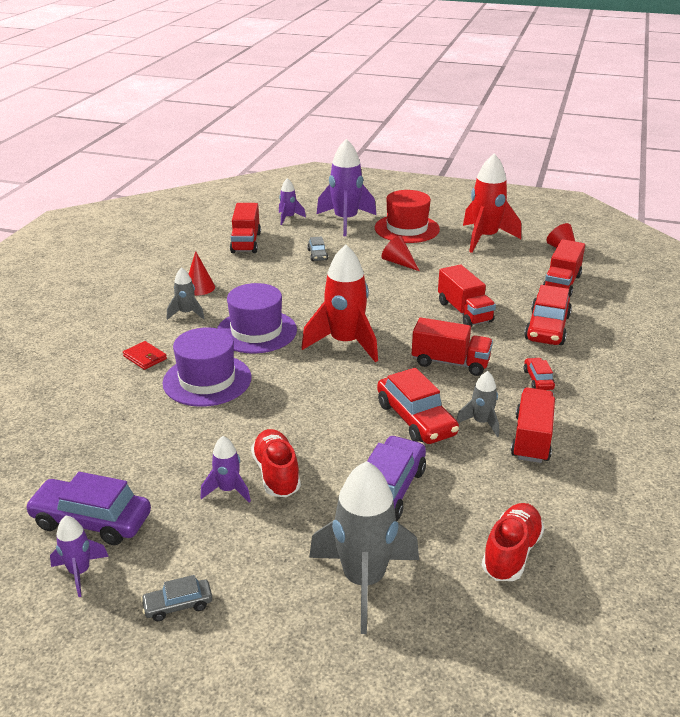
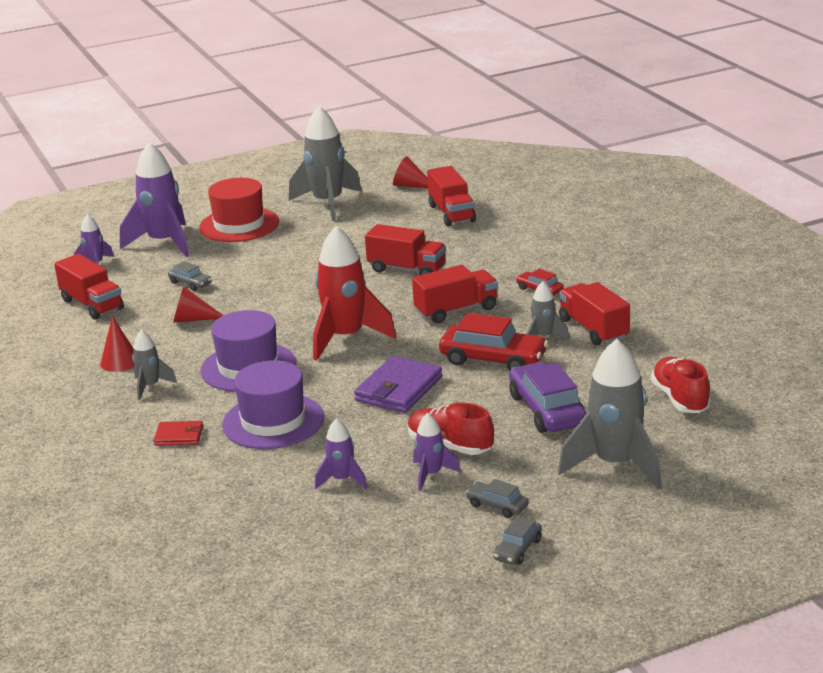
camera: 40 degrees left, 5 degrees down
purple car [25,472,151,545] -> none
purple rocket [50,516,109,597] -> purple rocket moved to [315,418,367,489]
red cone [381,236,419,271] -> red cone moved to [173,286,224,323]
red rocket [463,153,521,253] -> grey rocket [289,106,362,221]
red car [524,285,572,345] -> none
none -> purple wallet [354,356,442,413]
none -> grey car [465,479,529,518]

